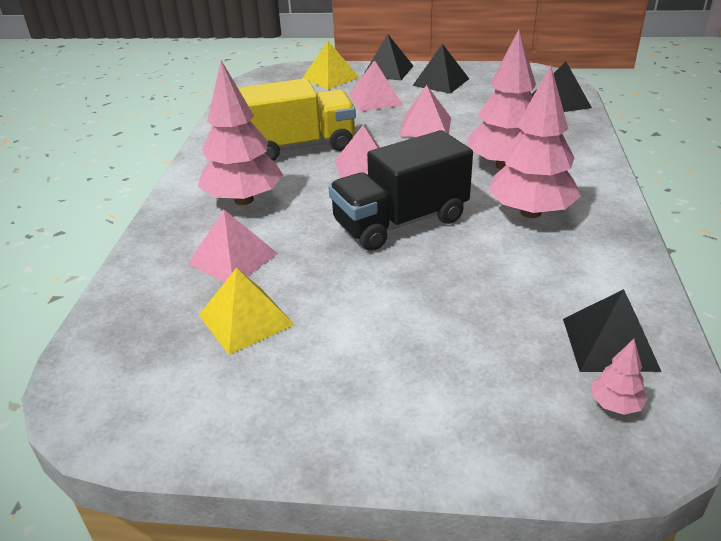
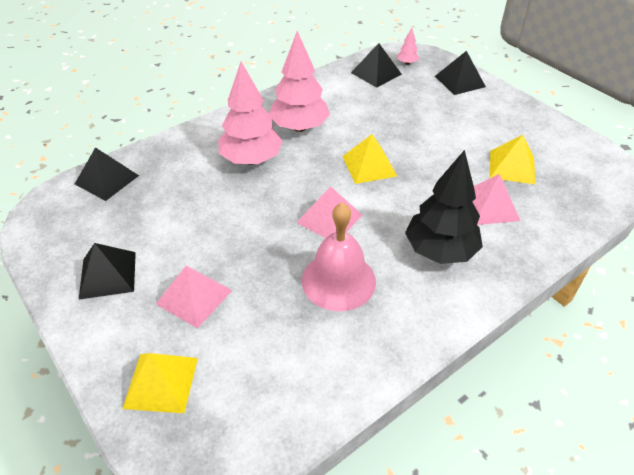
camera: 135 degrees left, 10 degrees up
pink tree [198,60,283,205] -> black tree [405,150,483,264]
yellow truck [238,78,356,161] -> pink bell [302,203,376,311]
black truck [329,130,473,251] -> yellow pyramid [342,134,397,184]
black pyramid [363,34,413,81] -> black pyramid moved to [435,51,486,95]
pink pyramid [399,85,451,137] -> none

